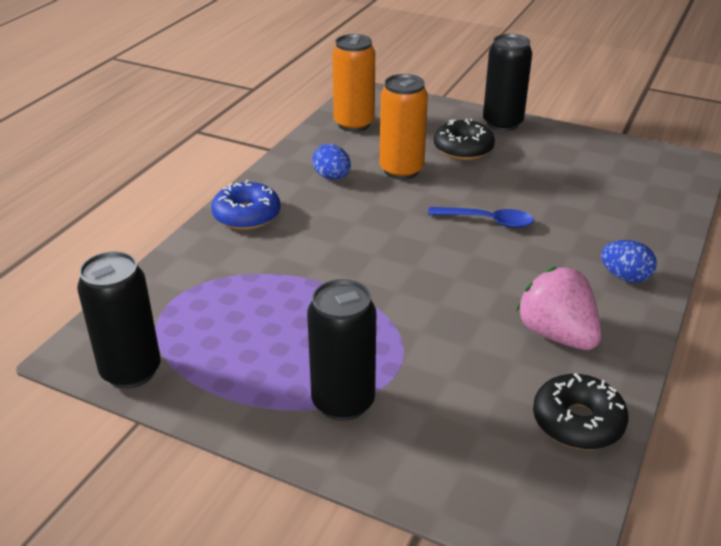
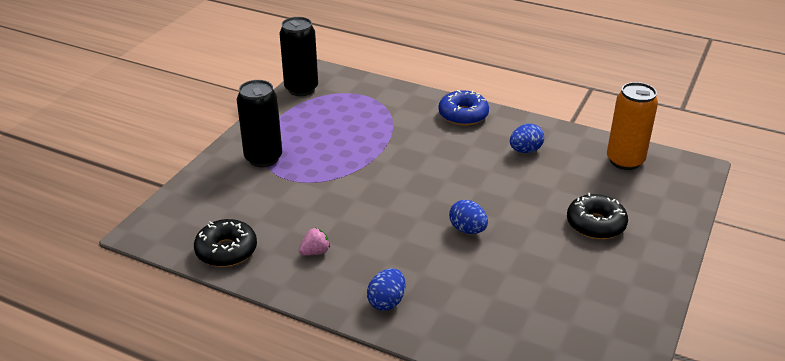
camera: 90 degrees right, 0 degrees up
orange can [380,74,428,180] -> none
blue spoon [428,207,534,228] -> blue egg [449,200,488,234]
black can [483,34,532,132] -> none
pink strawberry [516,266,602,350] -> pink strawberry [299,228,330,255], size x0.48

